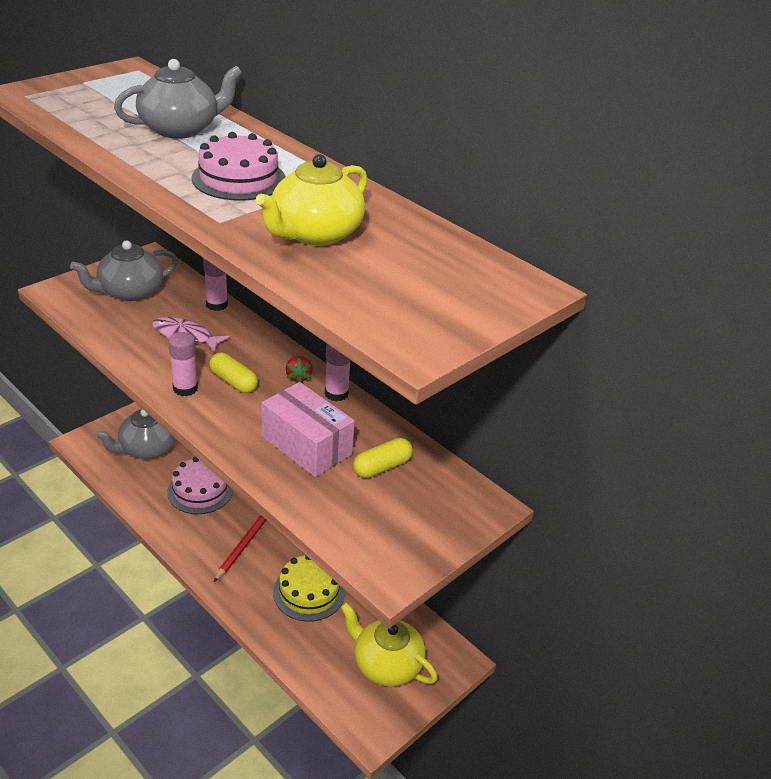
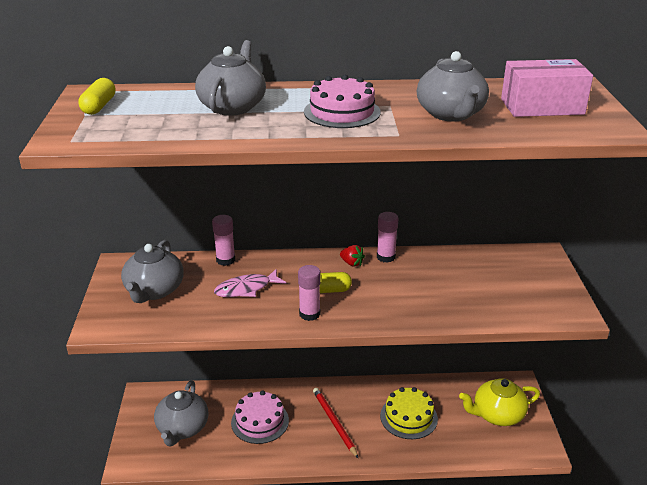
camera: 45 degrees left, 5 degrees down
yellow teapot [256,154,368,246] -> grey teapot [417,51,489,121]
pink box [261,382,355,478] -> pink box moved to [501,59,593,117]
yellow capsule [353,438,413,478] -> yellow capsule moved to [78,78,116,115]

